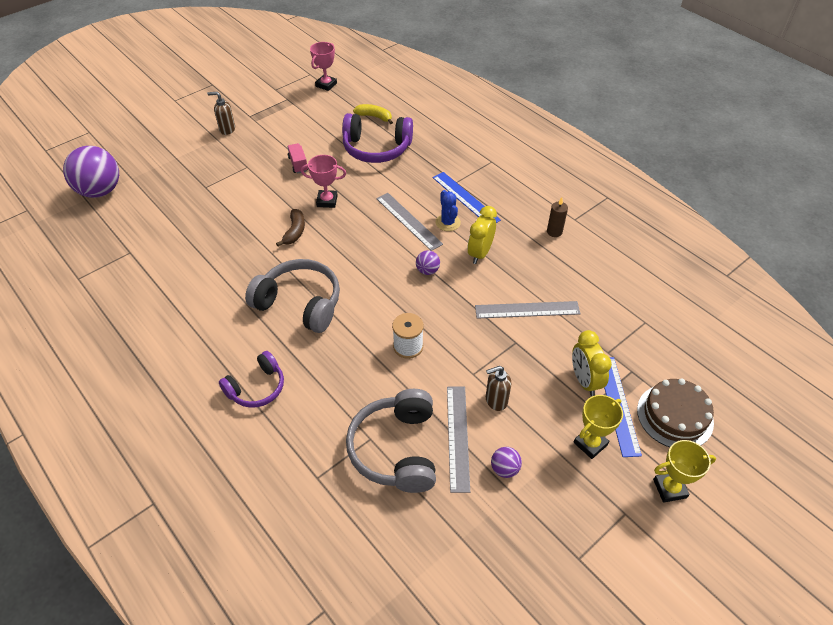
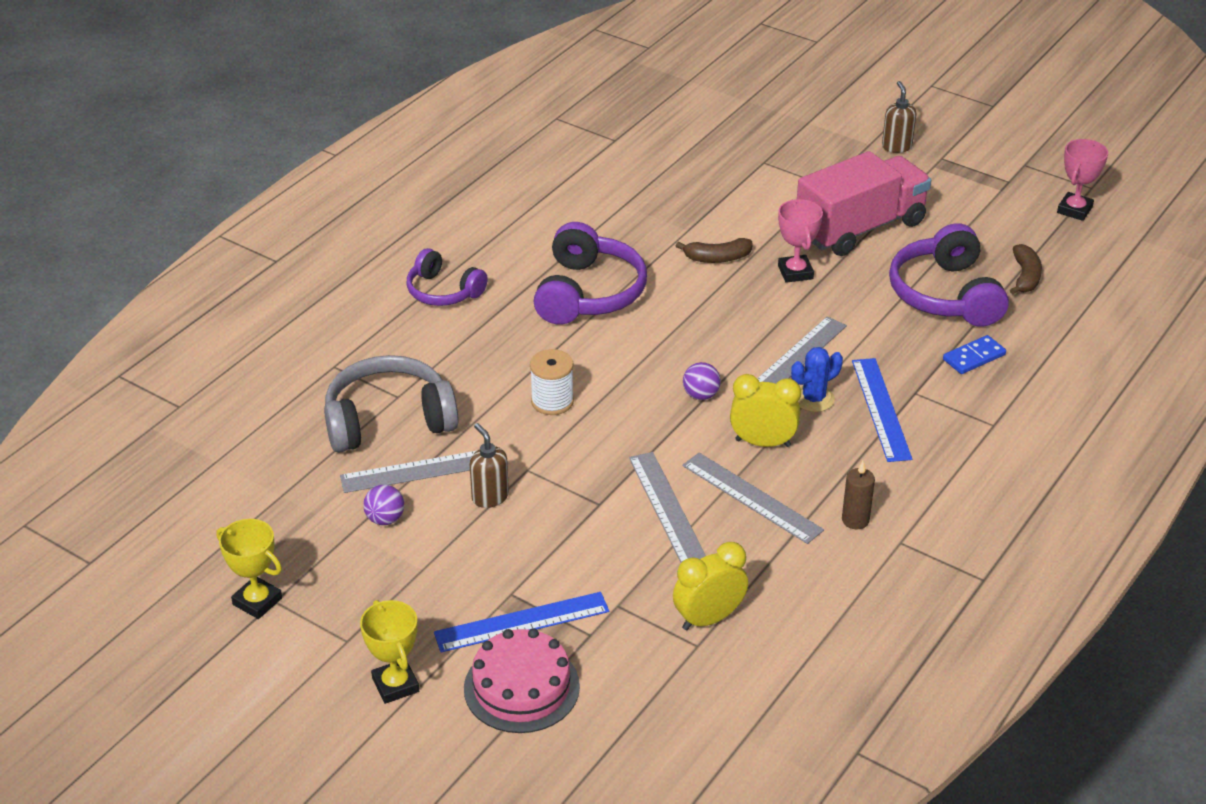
camera: 75 degrees right, 10 degrees down
purple ball [63,146,119,198] -> none
grey headphones [245,259,340,333] -> purple headphones [534,222,647,324]
pink truck [287,143,308,174] -> pink truck [797,151,931,256], size x2.48
pink trophy [310,42,337,91] -> pink trophy turned 75 degrees counterclockwise [1057,139,1108,221]
yellow banana [353,104,393,124] -> brown banana [1010,244,1042,294]
blue ruler [432,172,501,223] -> blue ruler turned 45 degrees counterclockwise [852,358,912,462]
yellow clock [572,330,612,396] -> yellow clock moved to [673,542,748,630]
yellow trophy [573,395,623,459] -> yellow trophy moved to [216,519,282,619]
brown cake [637,378,714,447] -> pink cake [464,628,580,733]
none -> grey ruler [682,453,824,544]
none -> blue domino [943,335,1006,374]

